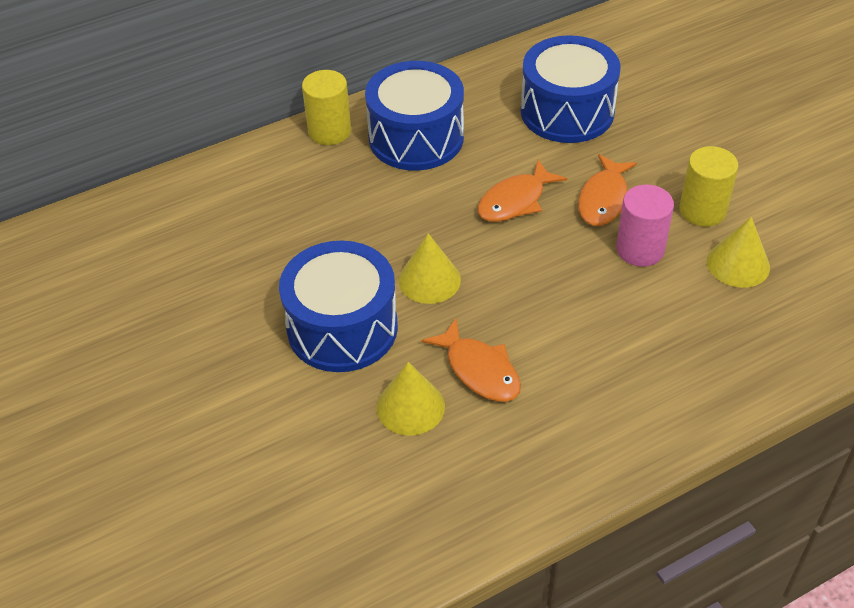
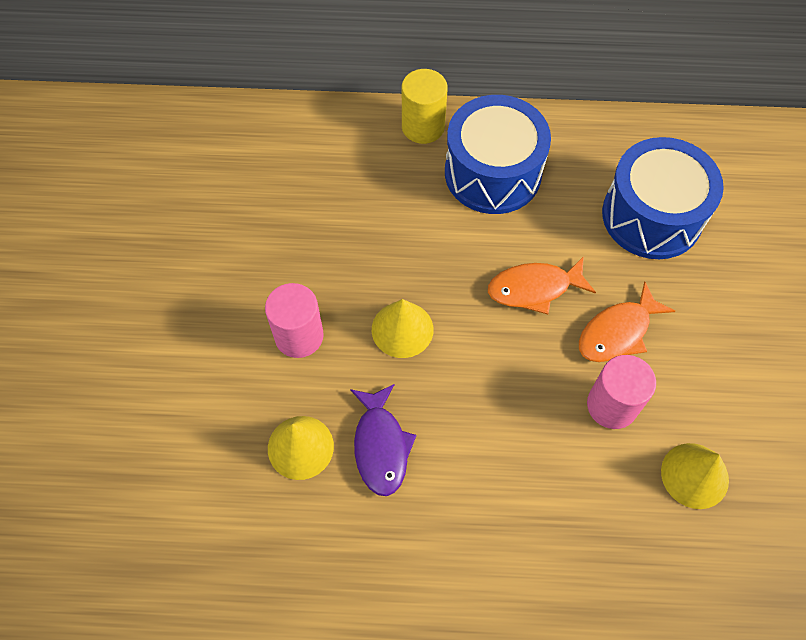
camera: 30 degrees right, 15 degrees up
blue drum [279,241,398,372] -> pink cylinder [265,283,324,358]
orange fish [422,319,521,402] -> purple fish [350,384,417,496]
yellow cylinder [679,146,739,227] -> none

